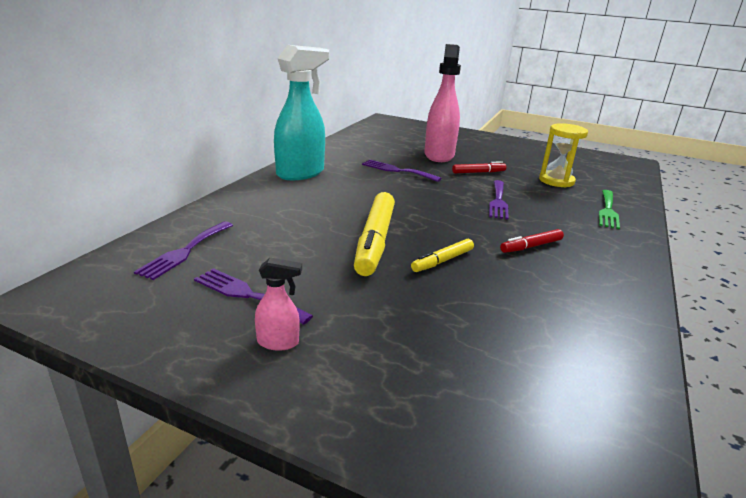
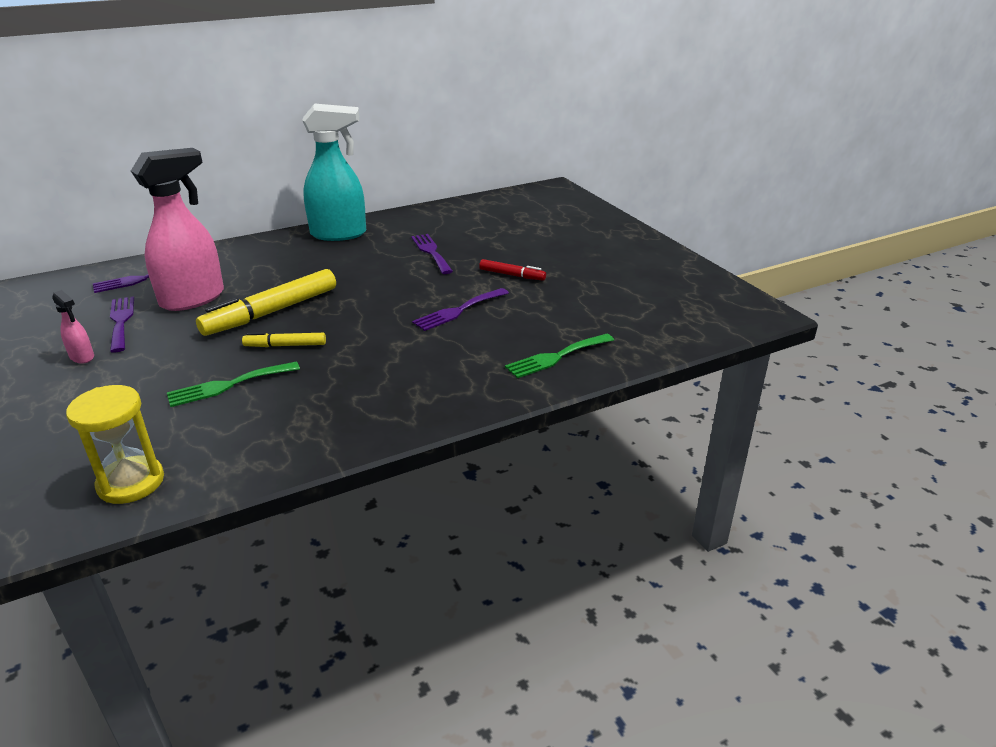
camera: 40 degrees right, 5 degrees up
pink spray bottle [425,44,461,162] -> pink spray bottle moved to [131,148,224,311]
red marker [500,229,564,253] -> none
yellow hourglass [539,123,588,188] -> yellow hourglass moved to [66,385,164,504]
none -> green fork [167,361,300,407]

